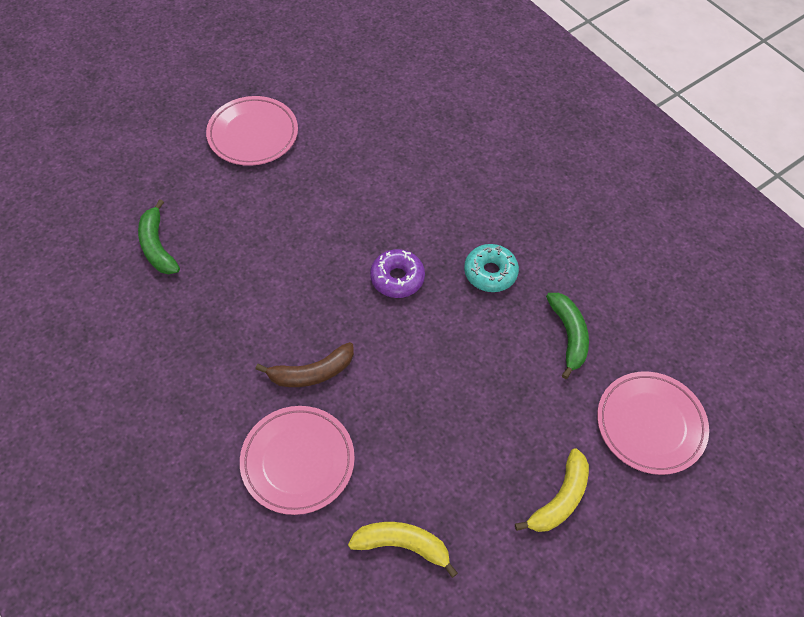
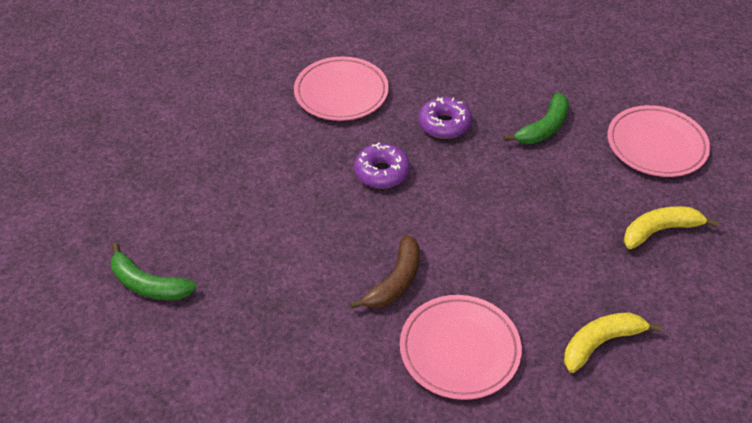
camera: 40 degrees left, 10 degrees down
pink plate [206,96,298,166] -> pink plate moved to [294,56,389,121]
turquoise donut [464,244,519,292] -> purple donut [419,97,472,139]
yellow banana [515,448,589,532] -> yellow banana turned 105 degrees counterclockwise [624,206,718,249]
green banana [546,293,589,379] -> green banana turned 90 degrees clockwise [504,93,569,144]

